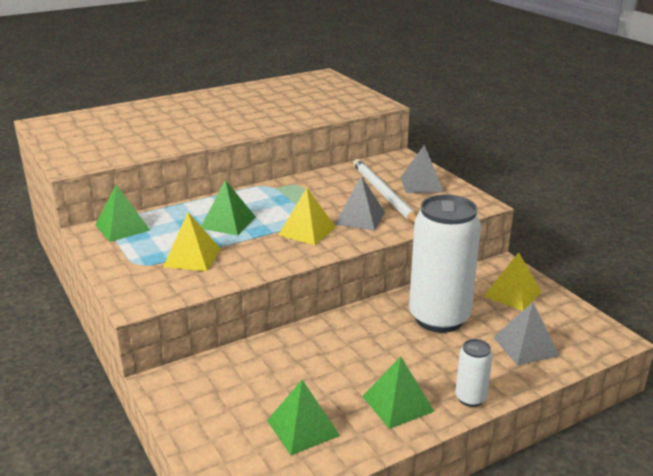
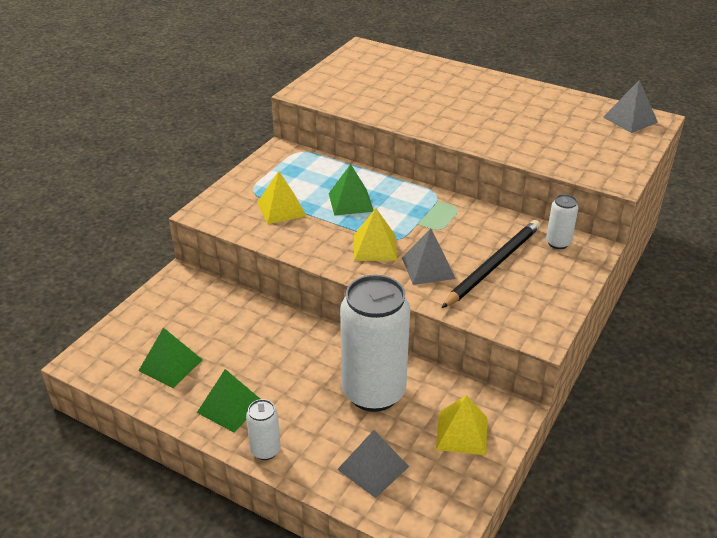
camera: 60 degrees right, 10 degrees up
green pyramid [95,185,150,242] -> none
white pencil [353,159,417,223] -> black pencil [442,220,540,308]
grey pyramid [400,145,444,193] -> grey pyramid moved to [603,80,658,133]
none -> white can [546,194,578,249]

